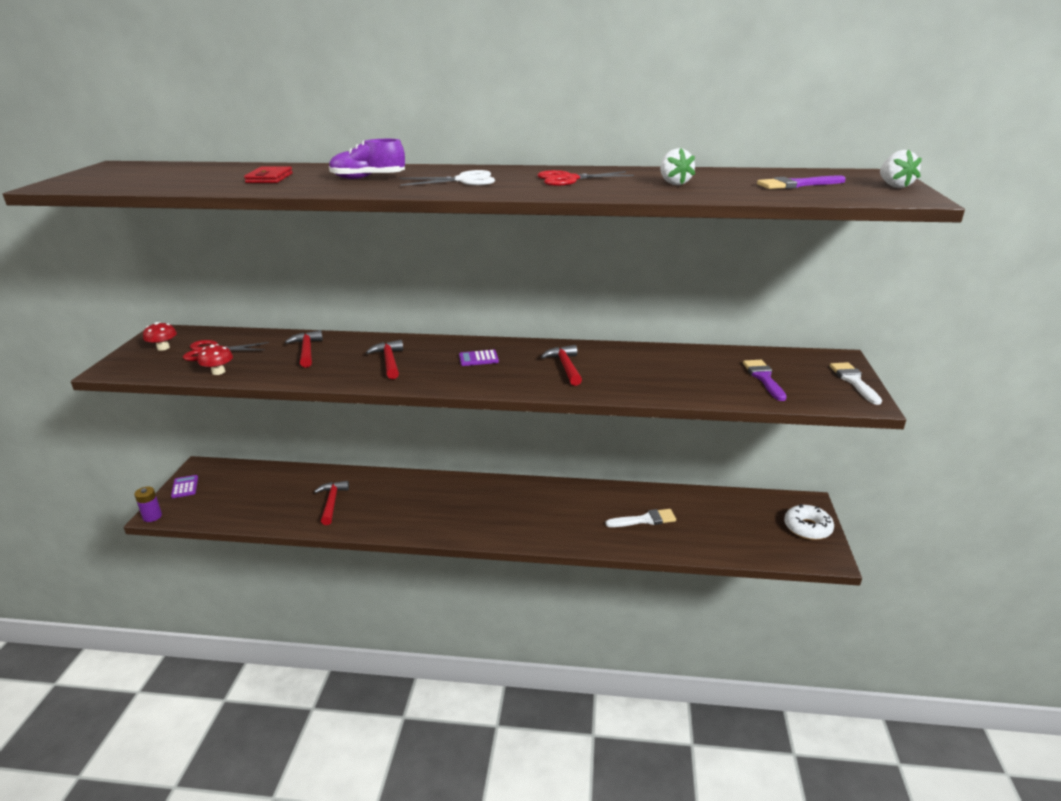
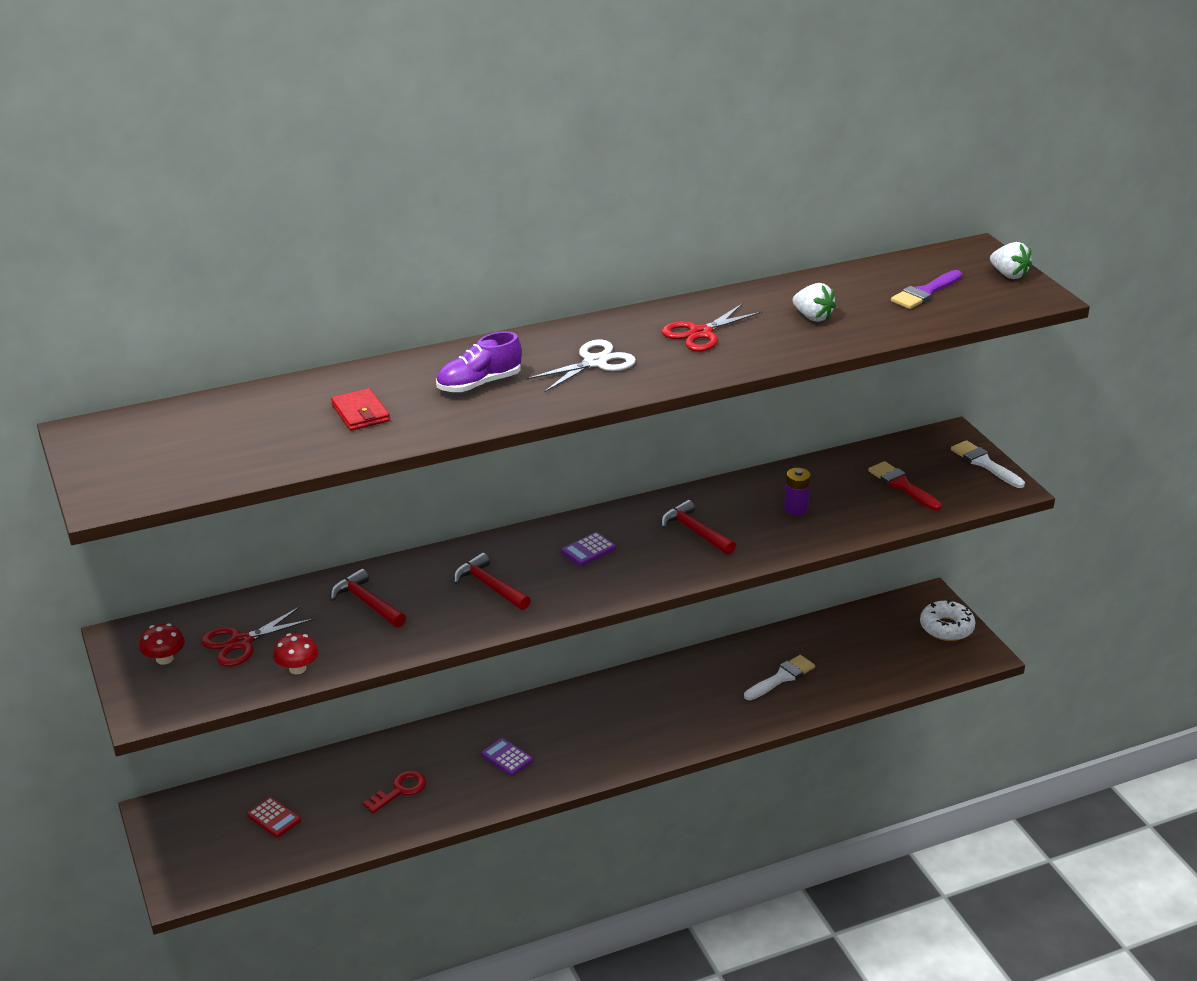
camera: 30 degrees left, 5 degrees up
purple battery [134,487,162,522] -> purple battery moved to [784,468,811,515]
purple calculator [171,475,198,498] -> purple calculator moved to [481,738,533,776]
red hammer [314,481,349,525] -> red key [363,771,426,813]
purple brush [743,360,787,401] -> red brush [868,461,942,511]
none -> red calculator [247,797,301,838]

